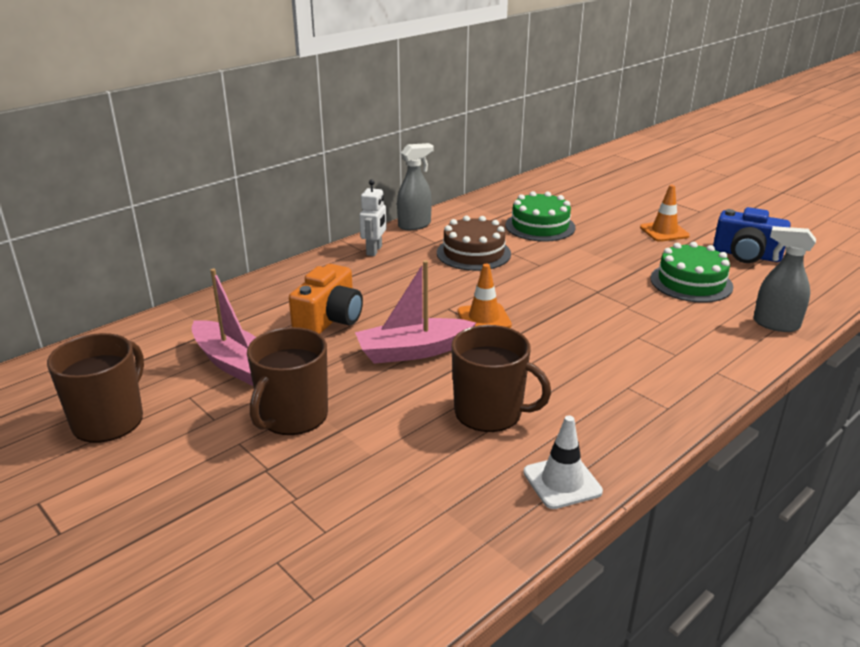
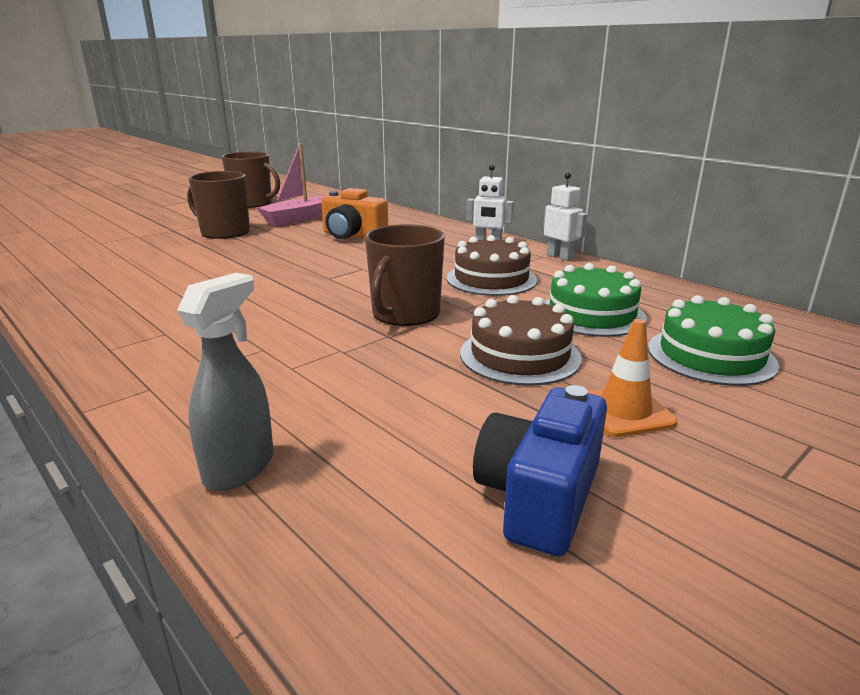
camera: 90 degrees right, 5 degrees down
pink boat [355,260,476,364] -> none
grey spray bottle [397,143,433,230] -> white robot [543,172,587,261]
brown mug [451,325,551,432] -> brown mug moved to [365,224,445,326]
orange traffic cone [458,264,512,328] -> none
white traffic cone [523,415,603,509] -> none
green cake [650,242,733,302] -> green cake moved to [648,295,779,386]
none -> brown cake [460,295,582,386]

